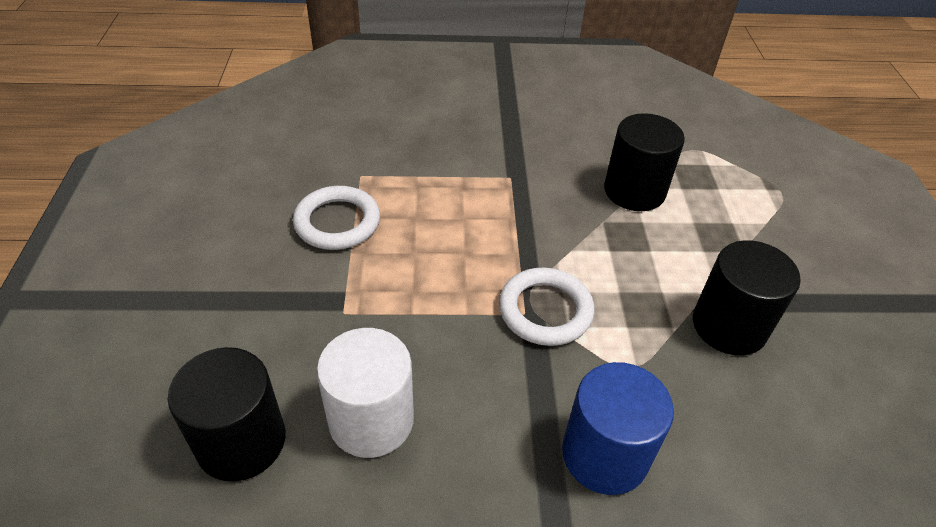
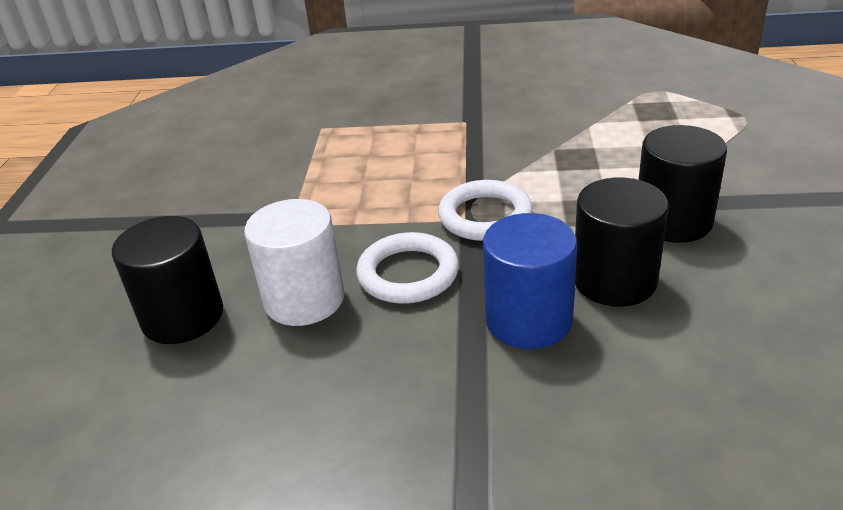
camera: 10 degrees right, 10 degrees down
white ring [293,186,380,250] -> white ring moved to [356,232,459,304]
black cylinder [604,113,685,211] -> black cylinder moved to [575,178,669,307]

